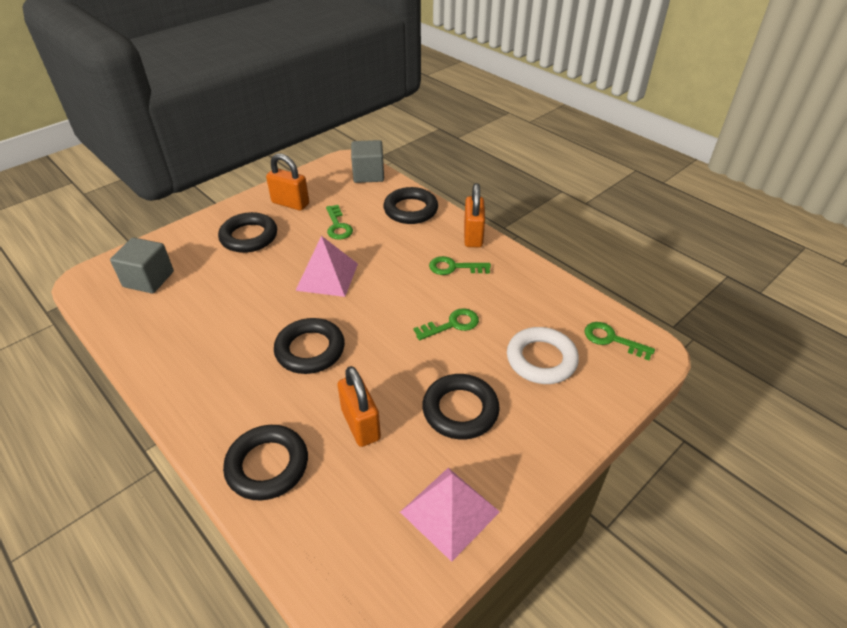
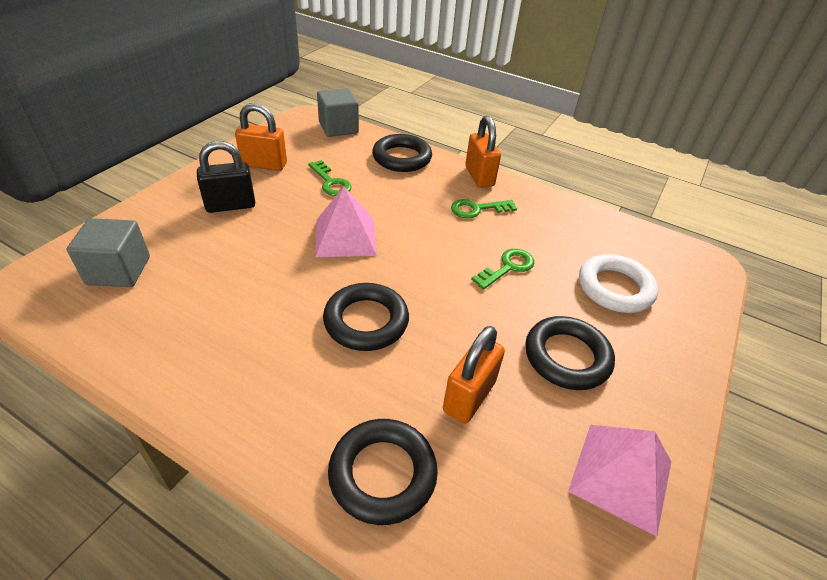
camera: 20 degrees left, 0 degrees up
black ring [218,212,277,253] -> black padlock [197,141,255,213]
orange padlock [338,366,381,447] -> orange padlock turned 75 degrees clockwise [443,326,505,423]
green key [584,322,655,360] -> none

